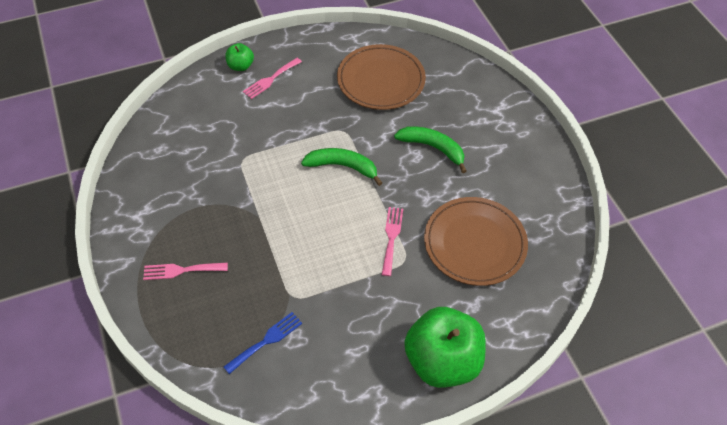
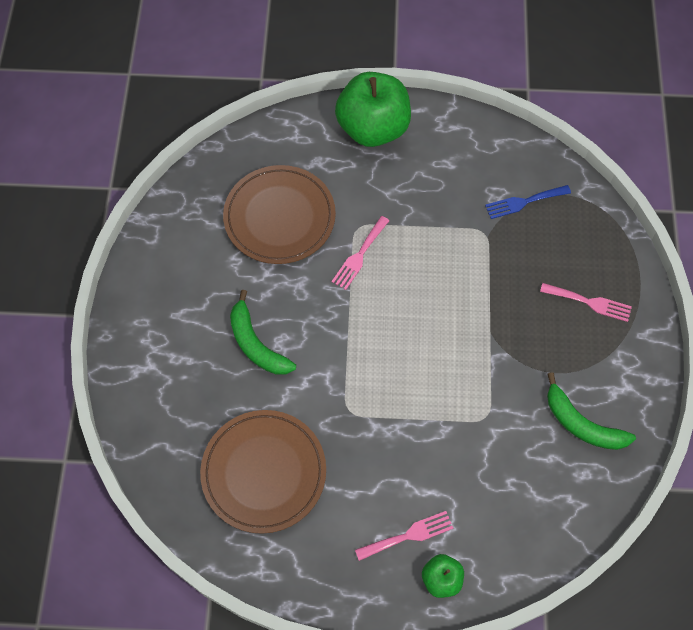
camera: 155 degrees left, 10 degrees up
green banana [301,148,382,186] -> green banana moved to [547,372,636,450]

